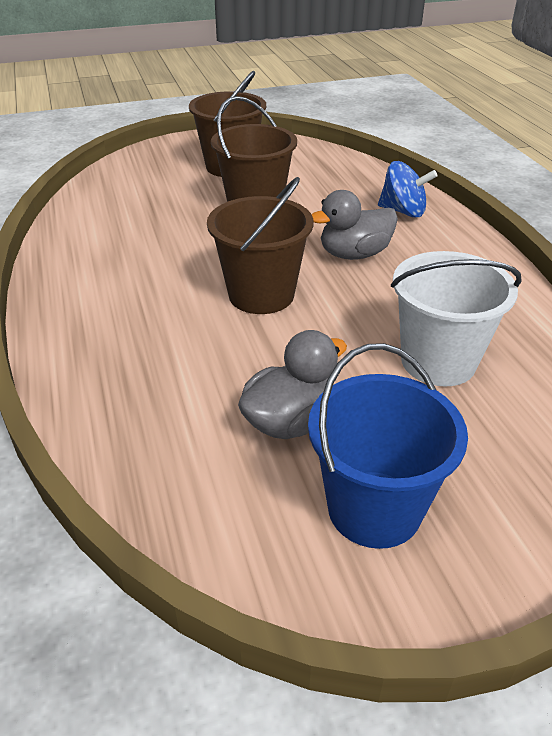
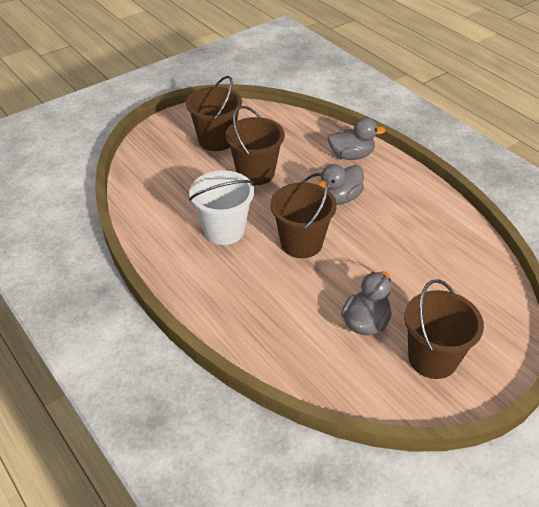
camera: 20 degrees left, 5 degrees up
blue bucket [308,343,468,549] -> brown bucket [404,279,484,379]
blue spinning top [378,161,438,218] -> grey duck [328,117,386,160]
white bucket [391,251,522,386] -> white bucket moved to [189,170,255,245]

